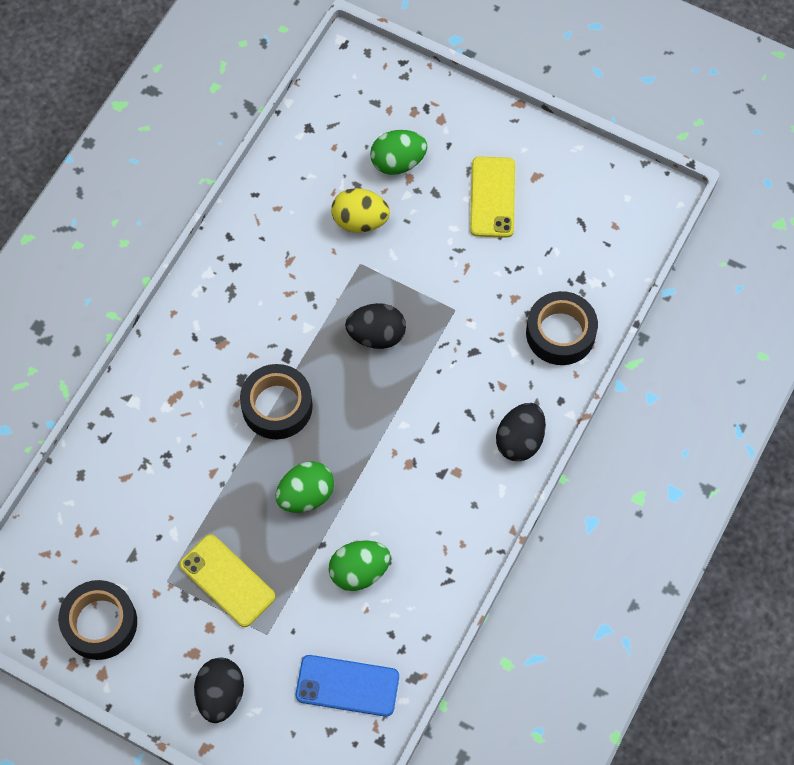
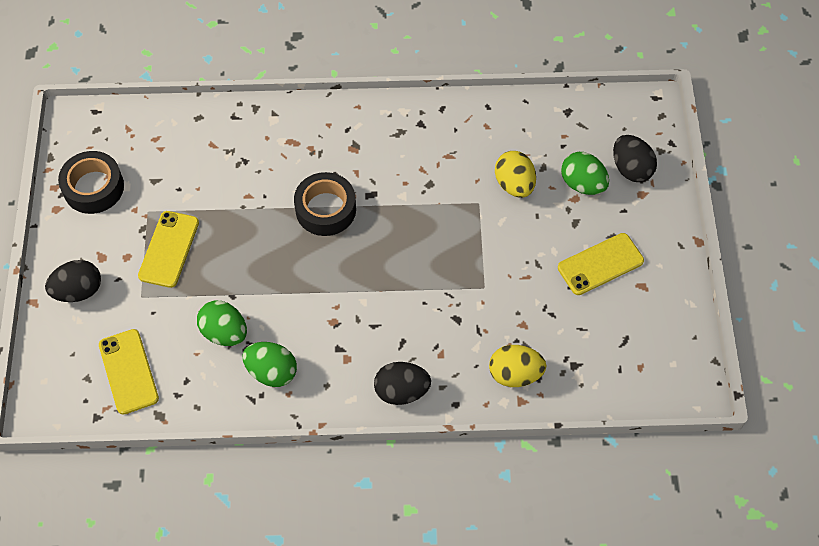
camera: 60 degrees right, 5 degrees down
green egg [276,461,334,513] -> green egg moved to [242,342,297,387]
blue phone [296,655,399,717] -> yellow phone [99,329,159,415]
black egg [345,303,406,349] -> black egg moved to [613,135,657,182]
black tape [526,291,598,365] -> yellow egg [489,345,546,387]

